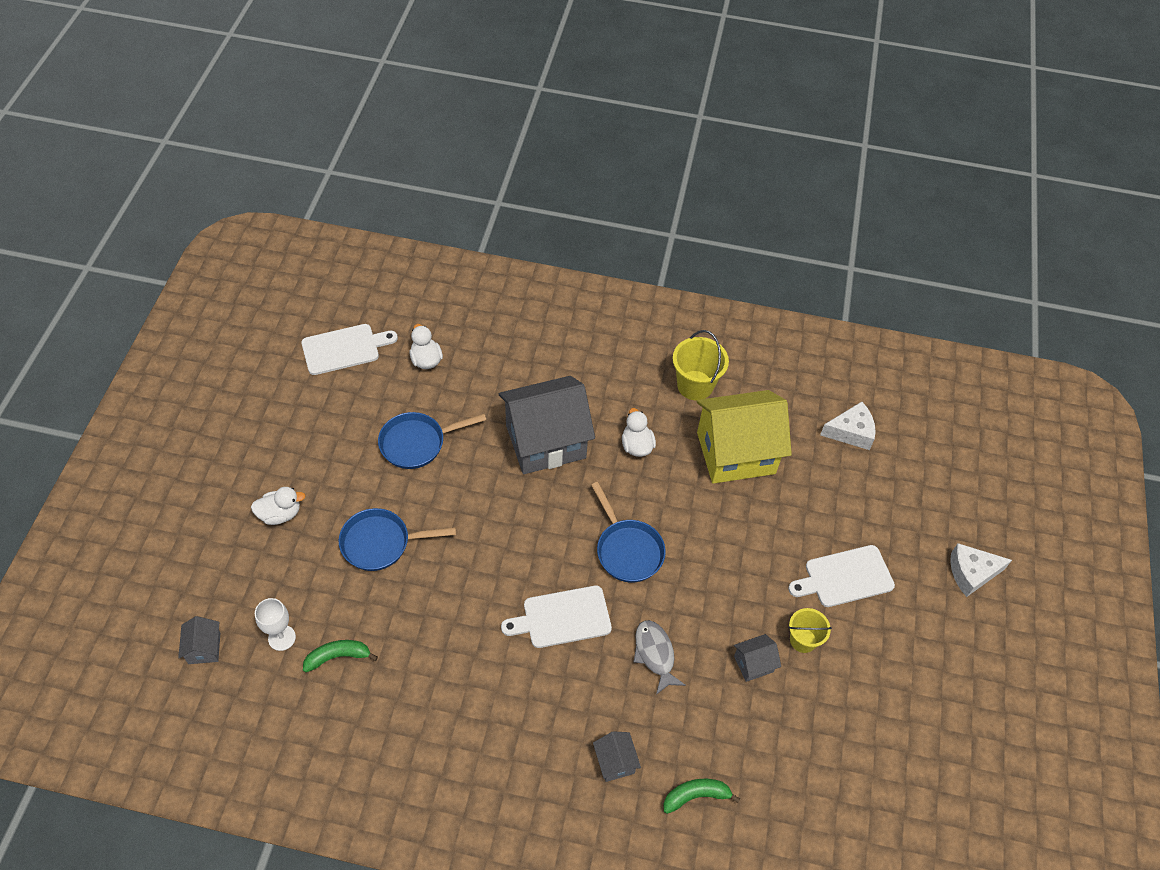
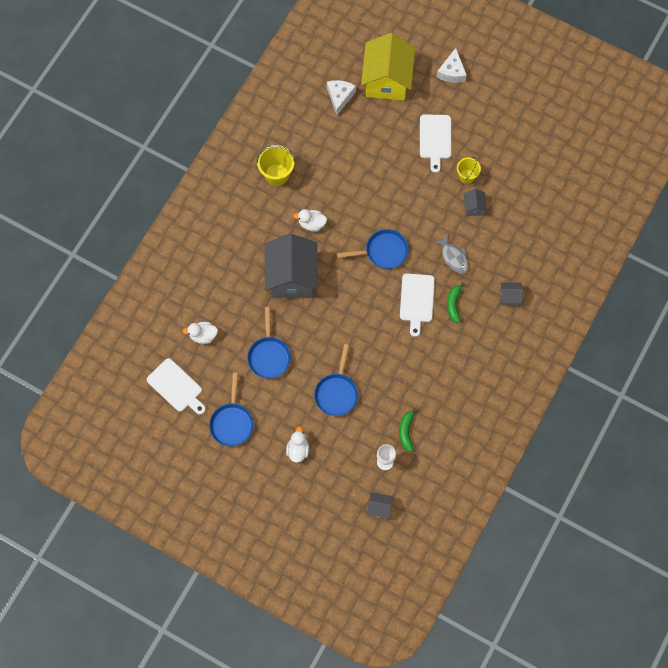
camera: 70 degrees left, 15 degrees up
white cutting board [301,324,398,375] -> white cutting board turned 135 degrees clockwise [147,358,206,415]
grey fish [634,620,686,695] -> grey fish turned 120 degrees counterclockwise [433,234,468,274]
green banana [663,779,741,814] -> green banana moved to [447,282,465,323]
yellow house [696,390,792,484] -> yellow house moved to [361,33,415,100]
none -> blue pan [209,373,254,446]

